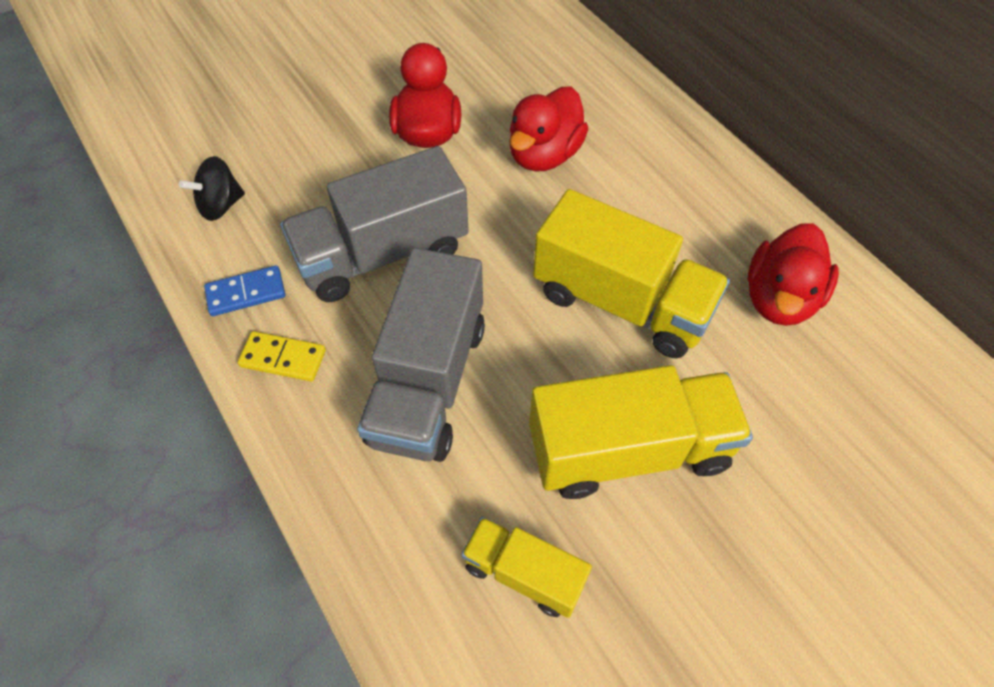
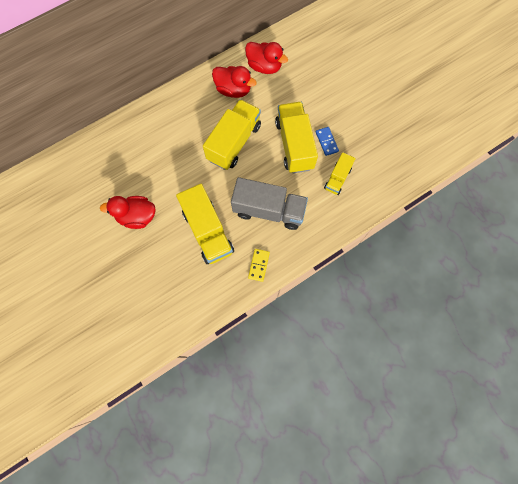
camera: 90 degrees left, 15 degrees up
black spinning top [179,156,245,221] -> none
blue domino [204,265,285,316] -> blue domino moved to [316,127,339,156]
grey truck [280,146,469,302] -> yellow truck [176,184,234,264]
red duck [509,87,588,172] -> red duck moved to [245,42,288,74]

